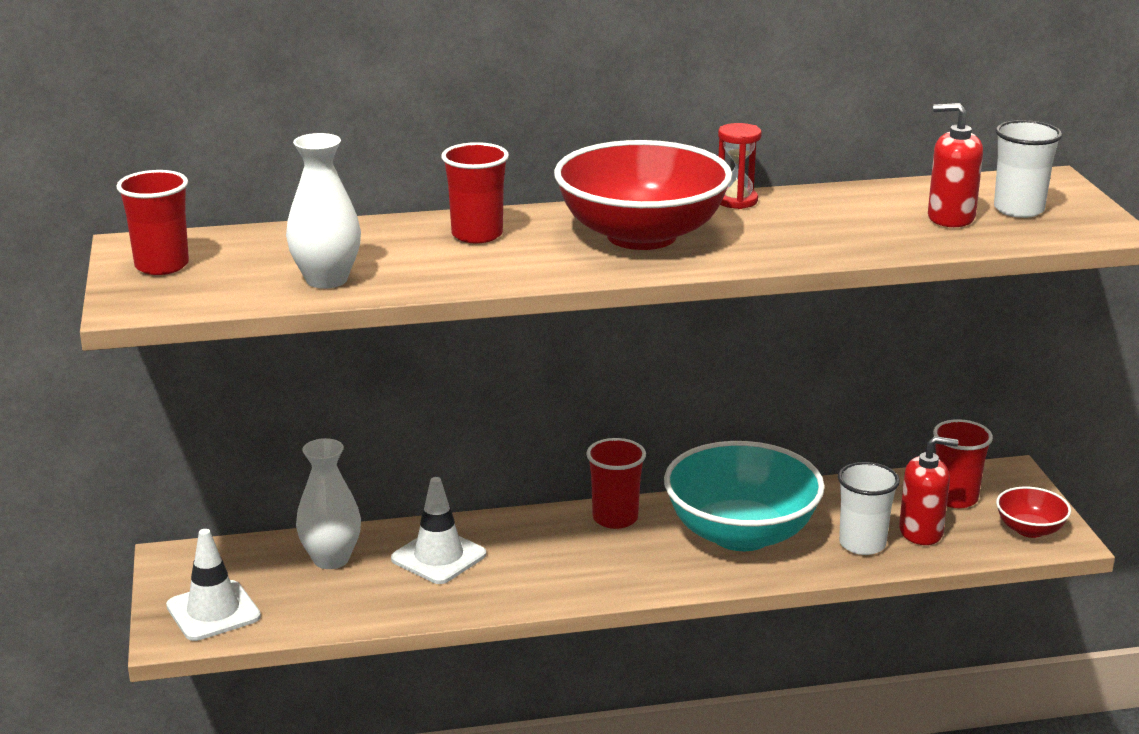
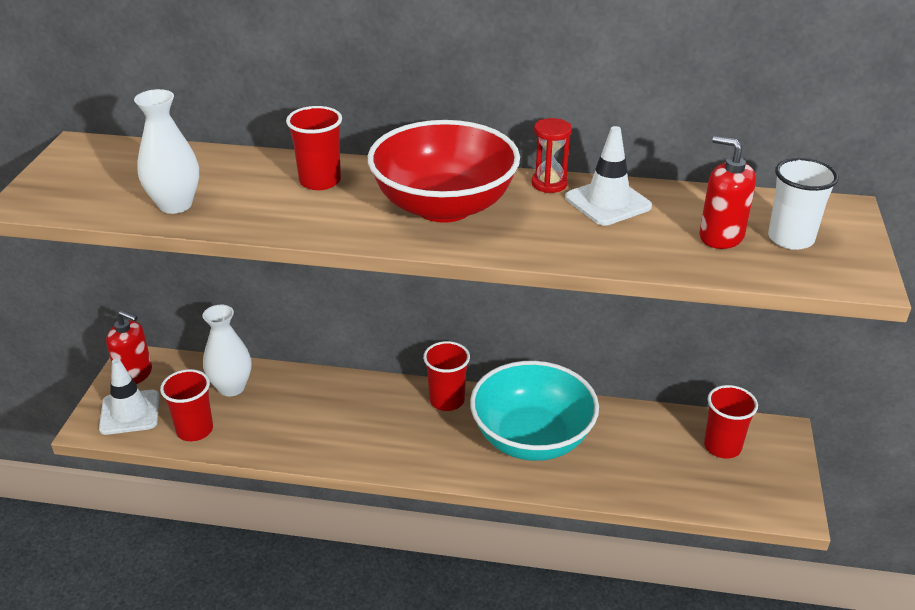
camera: 20 degrees right, 10 degrees up
red cup [116,170,189,275] -> red cup moved to [160,369,213,441]
white traffic cone [391,477,486,584] -> white traffic cone moved to [565,126,652,226]
white cup [838,462,900,555] -> none
red soap dispenser [899,436,959,545] -> red soap dispenser moved to [106,310,152,384]
red bowl [996,487,1071,538] -> none

